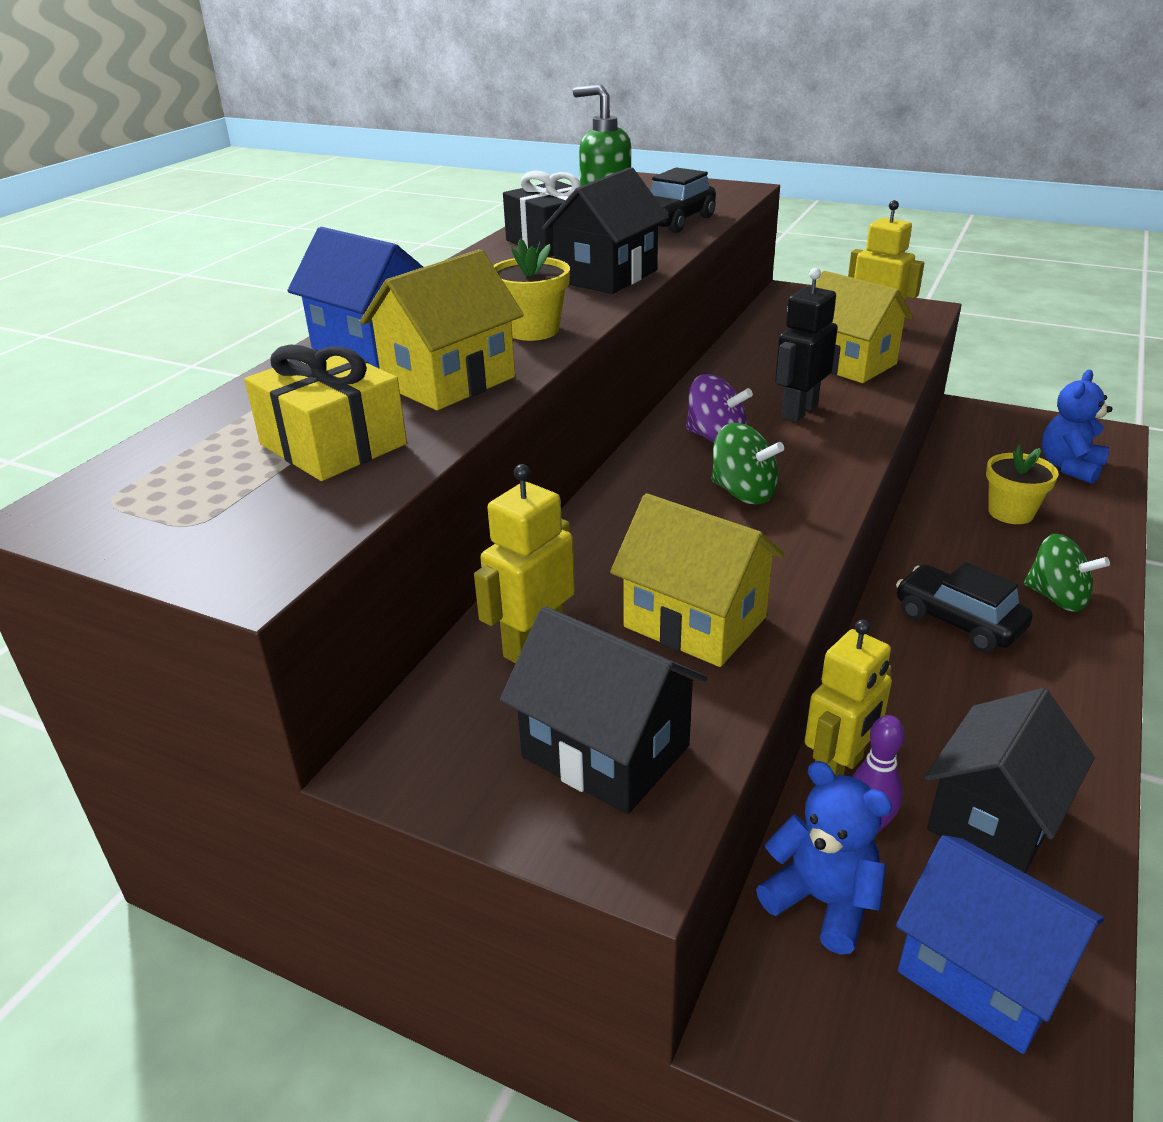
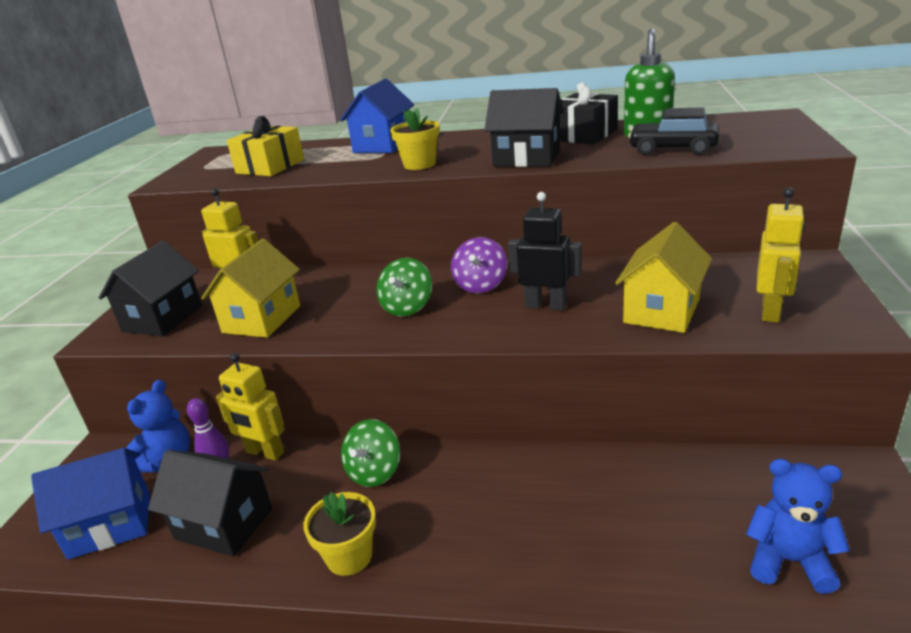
camera: 75 degrees right, 5 degrees down
yellow house [360,249,524,410] -> none
black car [896,562,1033,653] -> none
blue house [896,835,1105,1054] -> blue house turned 45 degrees clockwise [31,448,150,560]
yellow flower pot [986,445,1059,524] -> yellow flower pot moved to [303,492,376,576]
green spinning top [1024,534,1110,612] -> green spinning top moved to [341,419,400,487]

